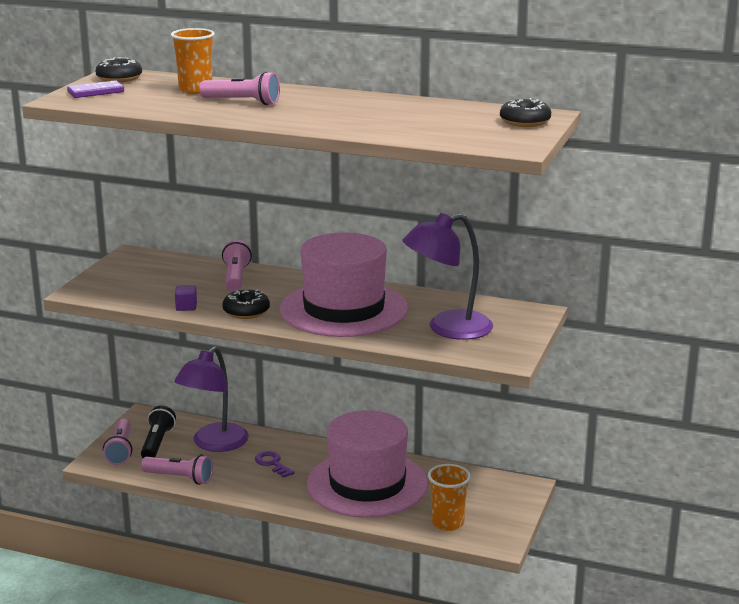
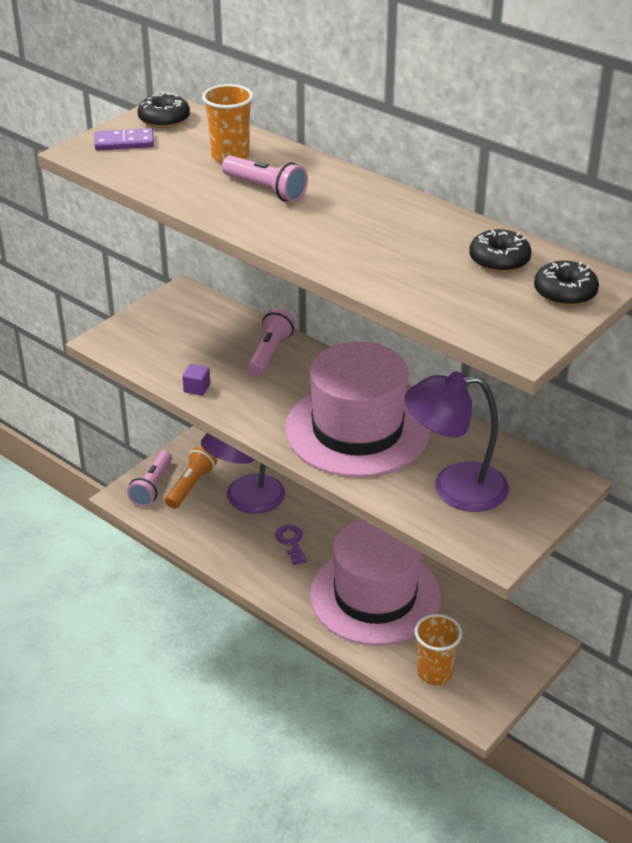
camera: 20 degrees right, 15 degrees up
black flashlight [141,406,176,458] -> orange flashlight [165,446,217,509]
pink flashlight [141,454,213,485] -> none
black donut [222,289,270,319] -> black donut moved to [469,229,532,273]

